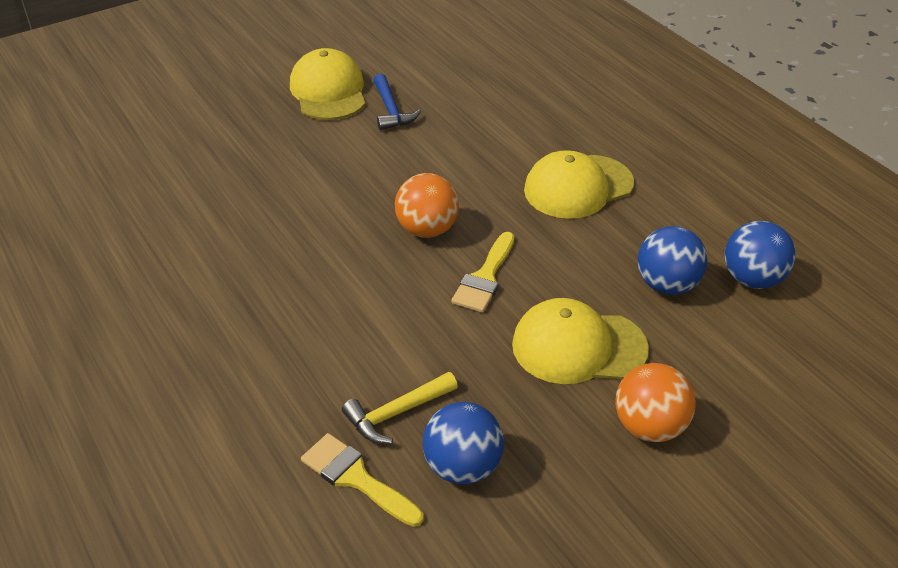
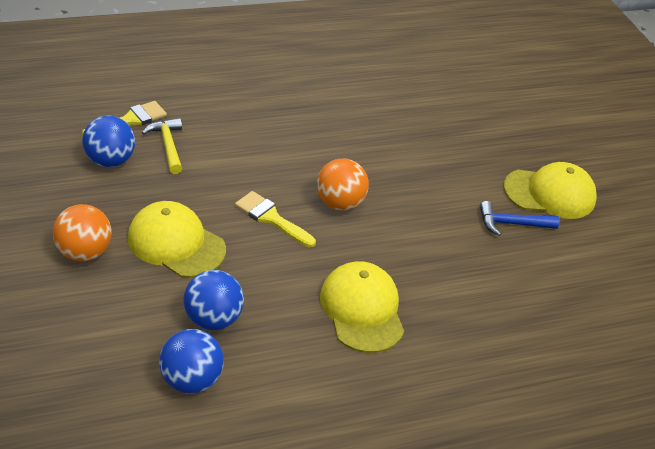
camera: 100 degrees right, 0 degrees up
yellow cap [512,298,649,384] -> yellow cap turned 75 degrees counterclockwise [127,201,226,278]

